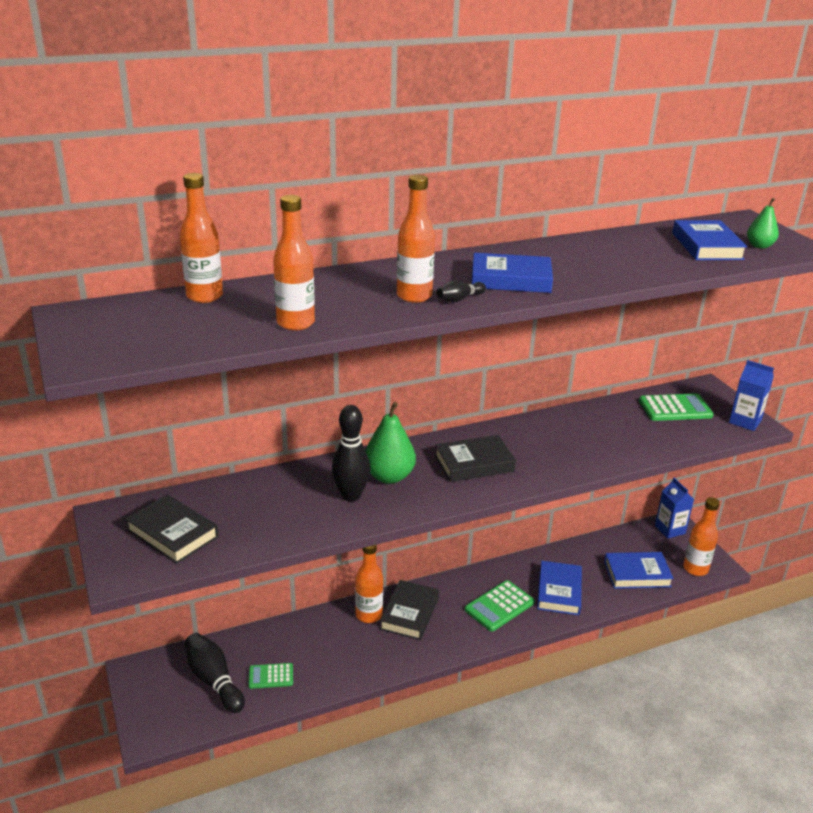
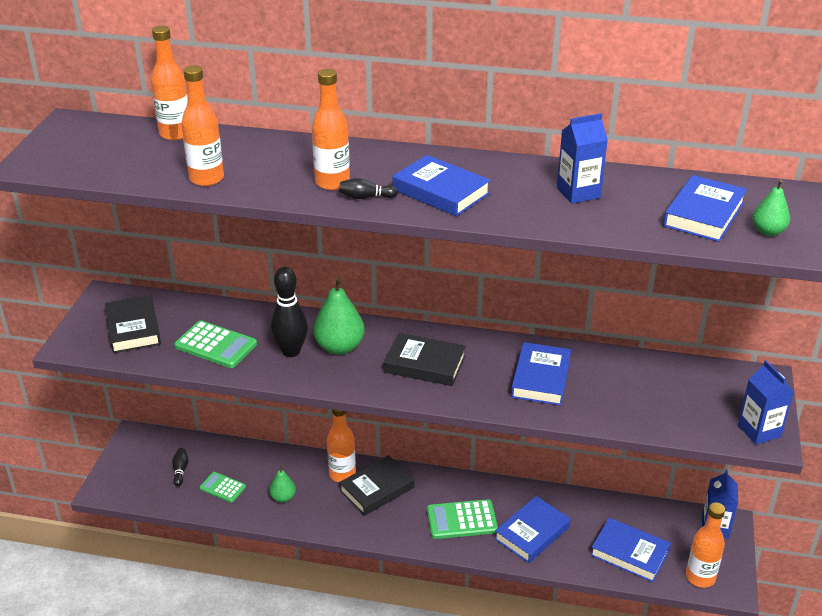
camera: 35 degrees right, 5 degrees up
black bowling pin [185,633,245,713] -> black bowling pin [172,448,188,486], size x0.49
green calculator [639,393,714,421] -> green calculator moved to [174,320,257,368]
none -> green pear [269,465,296,503]
none -> blue book [511,342,571,406]
none -> blue carton [557,113,608,204]

